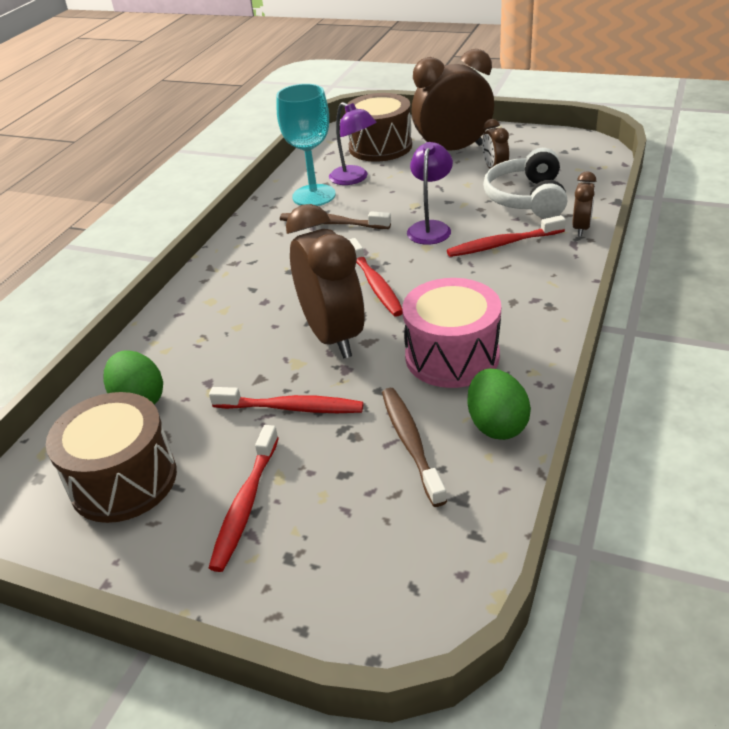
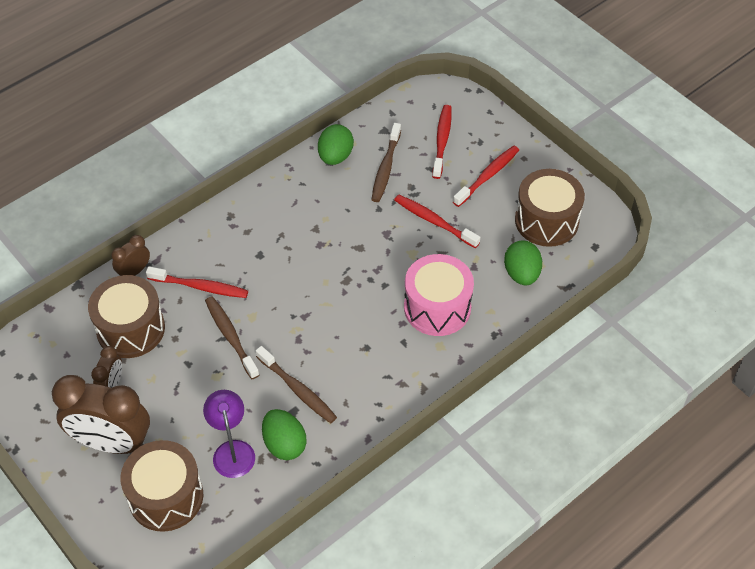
camera: 155 degrees left, 15 degrees up
turquoise goblet [276,84,336,206] -> green egg [262,409,306,460]
brown clock [286,204,365,359] -> none
red toothbrush [349,238,403,317] -> red toothbrush moved to [432,105,452,179]
pink drum [402,278,501,388] -> pink drum moved to [404,254,474,336]
purple lamp [407,142,453,245] -> brown toothbrush [205,297,259,379]
white headphones [483,148,567,219] -> brown drum [88,275,165,358]

